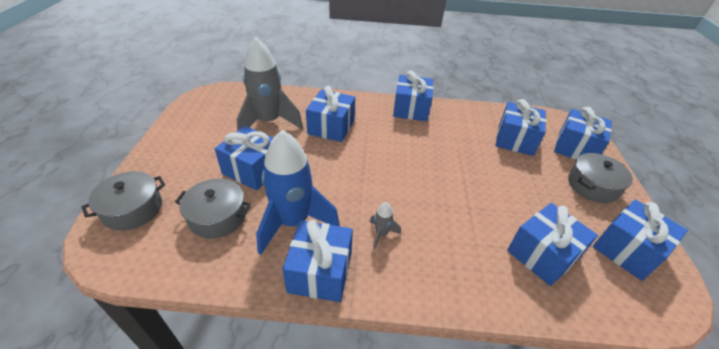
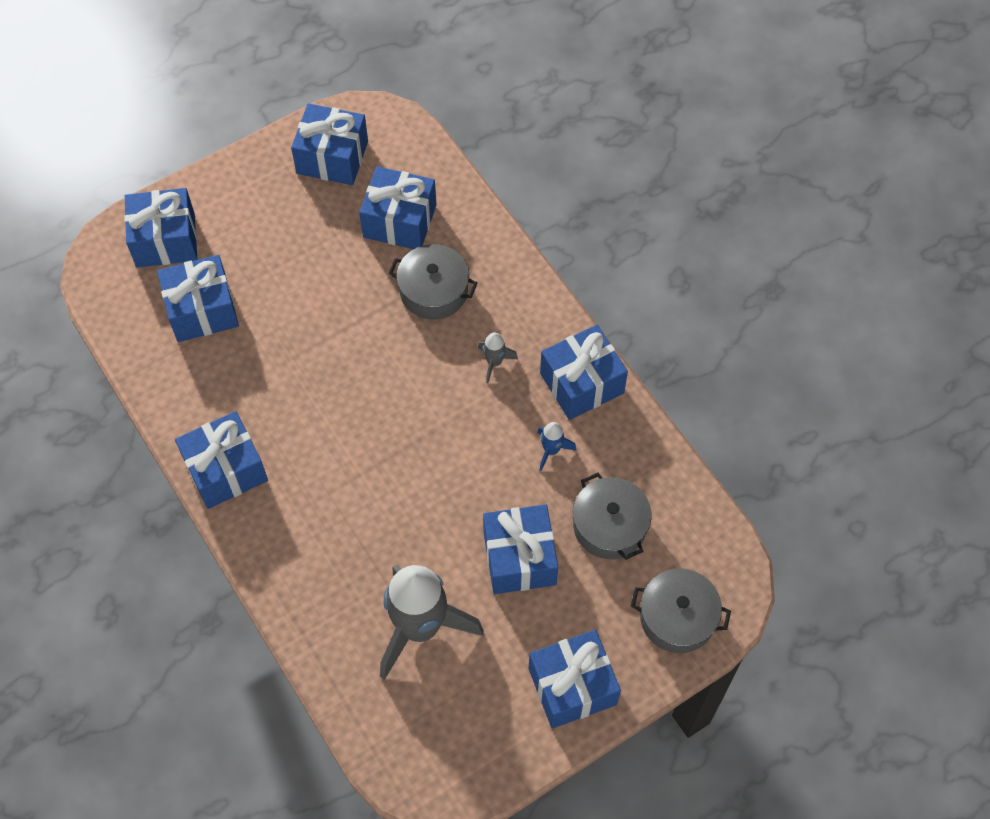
camera: 125 degrees left, 20 degrees up
blue rocket [256,130,340,255] -> blue rocket [537,422,576,471], size x0.41
blue gift [306,86,355,142] -> blue gift moved to [529,630,621,728]
grey pot [568,153,633,203] -> grey pot moved to [389,244,478,320]

